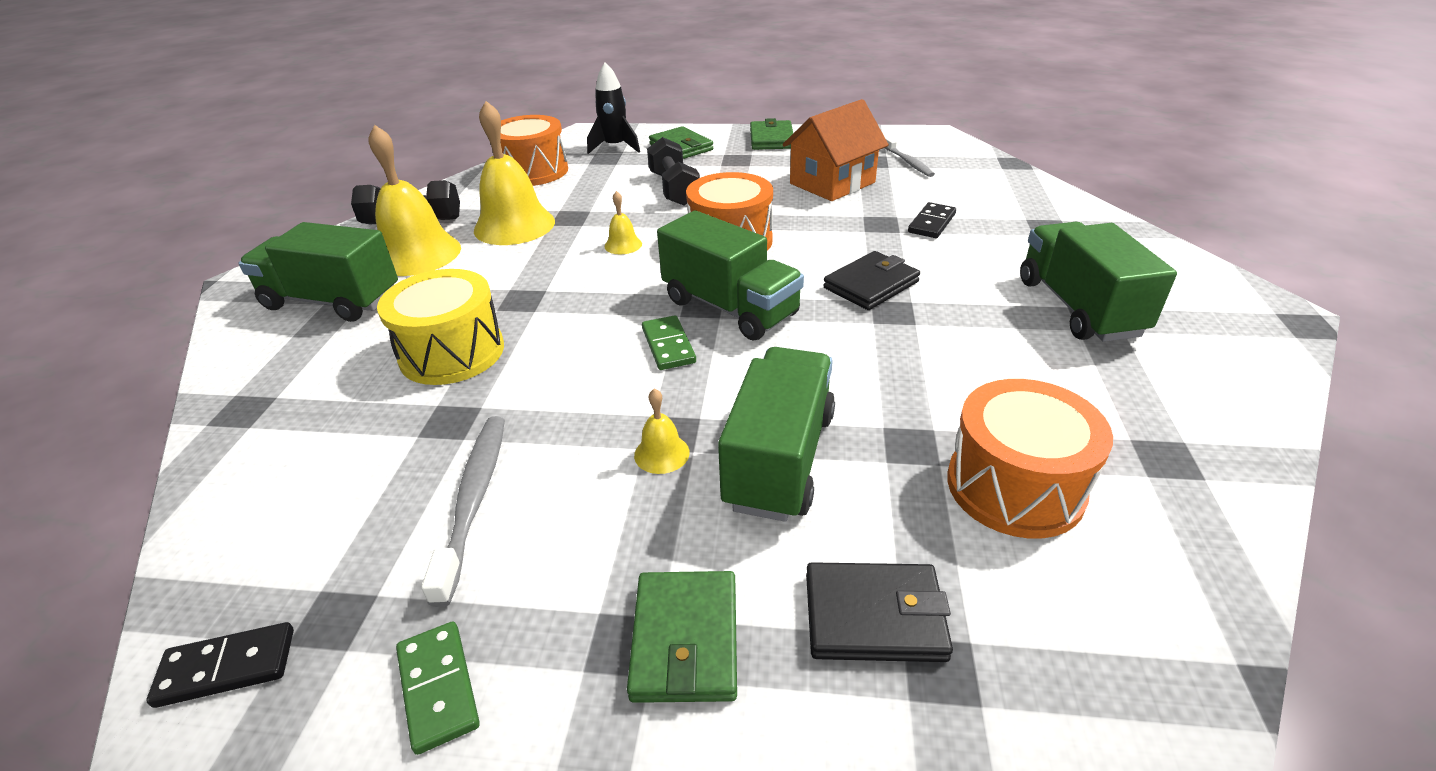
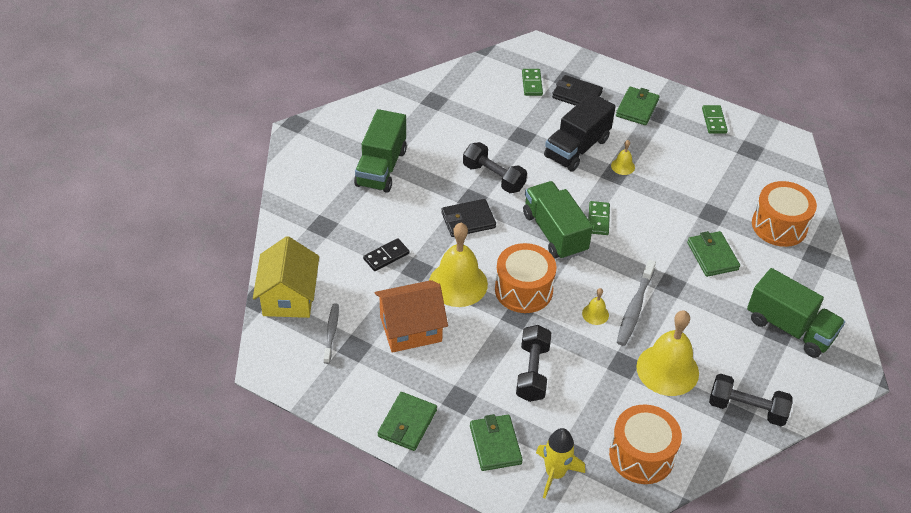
camera: 160 degrees left, 10 degrees up
black domino [146,622,294,708] -> none
yellow bell [369,125,461,276] -> yellow bell moved to [429,223,488,307]
yellow drum [377,269,504,385] -> green wallet [687,231,740,277]
grey toothbrush [421,416,505,607] -> grey toothbrush moved to [617,259,656,346]
black rocket [587,62,640,154] -> yellow rocket [536,428,585,498]
green truck [718,347,835,522] -> black truck [544,93,616,171]
orange drum [947,379,1113,539] -> orange drum moved to [752,181,817,247]
none -> yellow house [253,236,319,318]
none -> black dumbbell [463,142,527,193]
none -> green domino [522,69,543,96]

